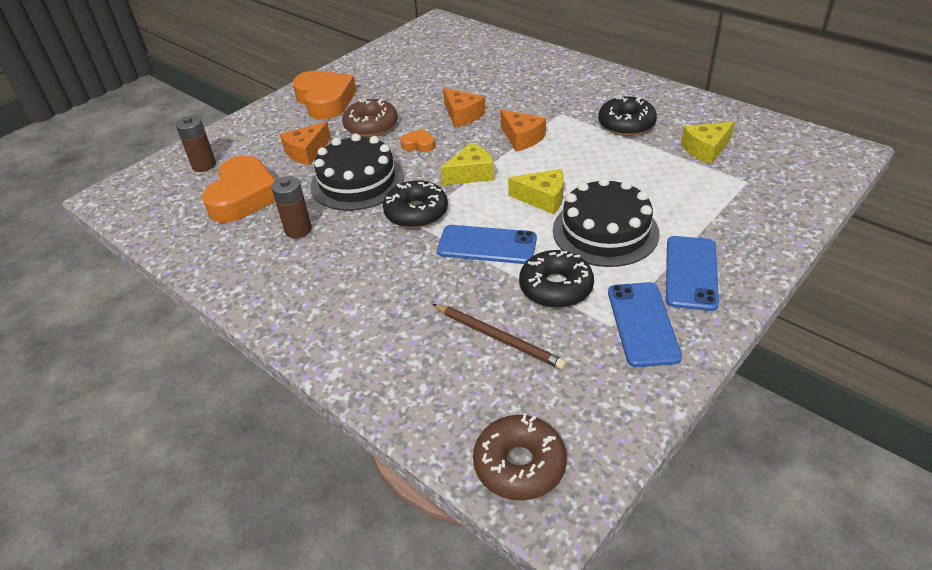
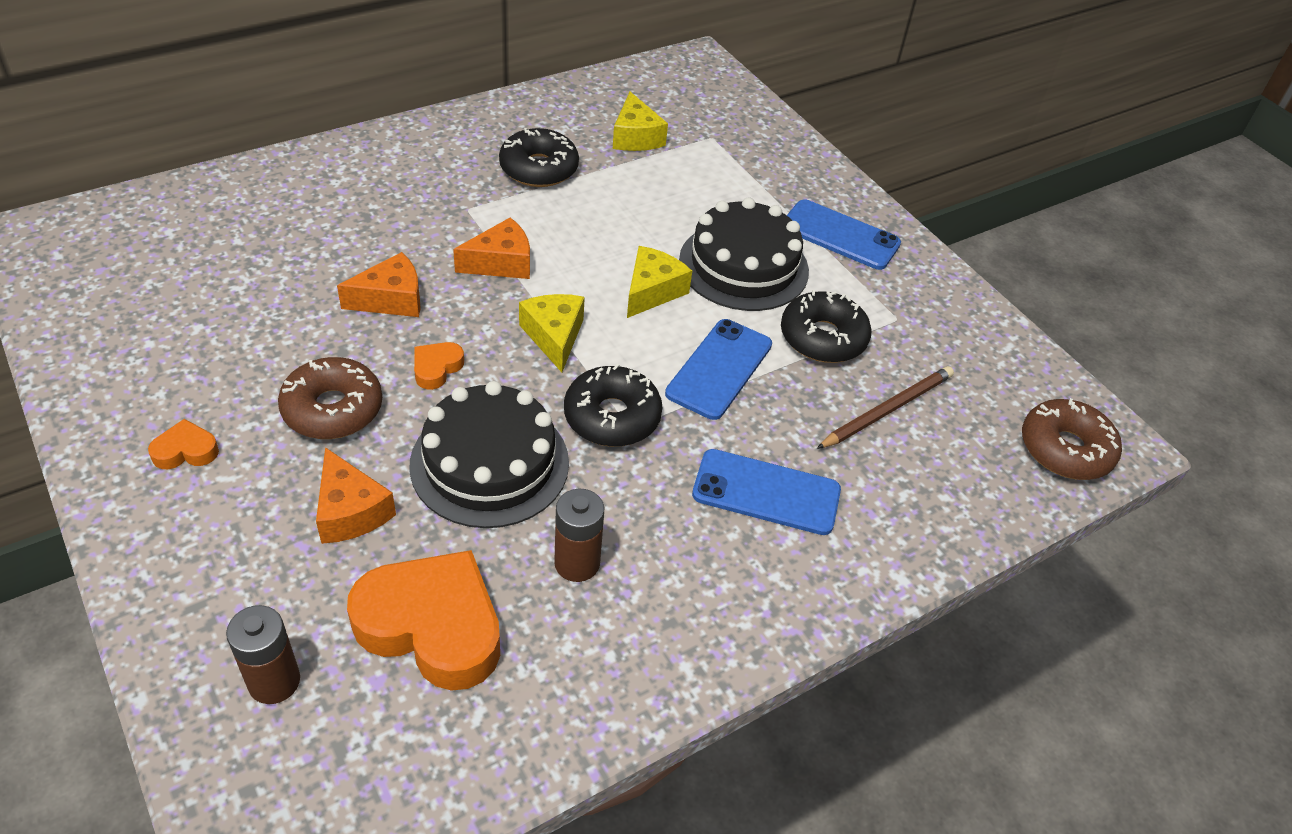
camera: 80 degrees left, 5 degrees up
orange heart [292,71,356,119] -> orange heart [148,419,219,469], size x0.44
blue phone [608,282,682,367] -> blue phone moved to [692,449,841,535]

